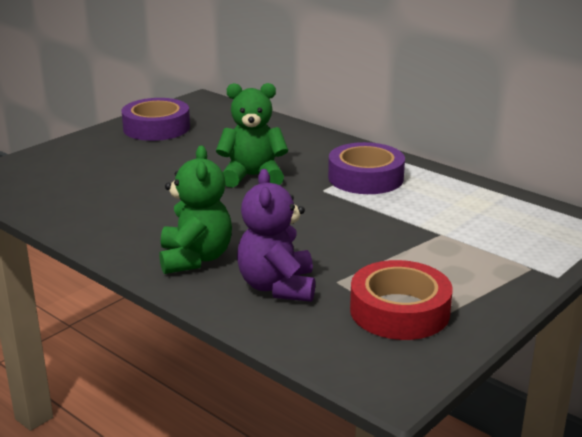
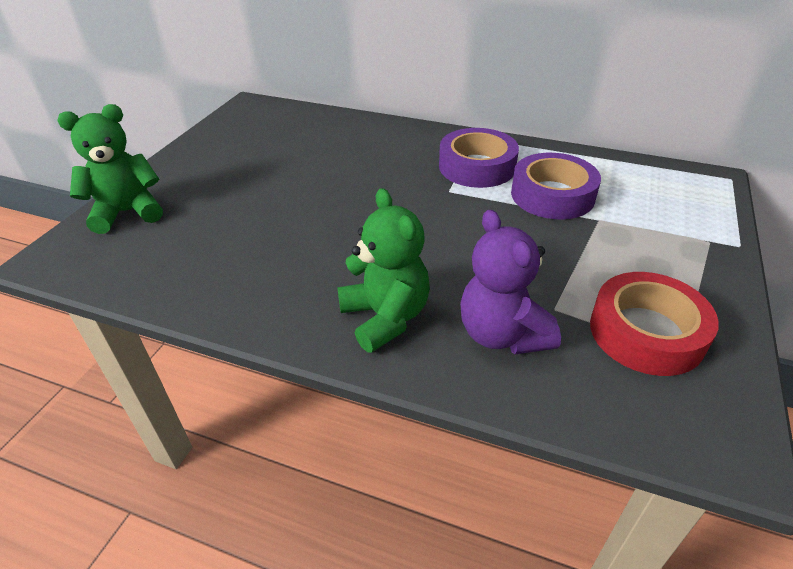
camera: 20 degrees left, 15 degrees up
purple tape [122,98,190,141] -> purple tape moved to [511,153,601,219]
green teddy bear [216,83,288,188] -> green teddy bear moved to [57,104,163,234]

